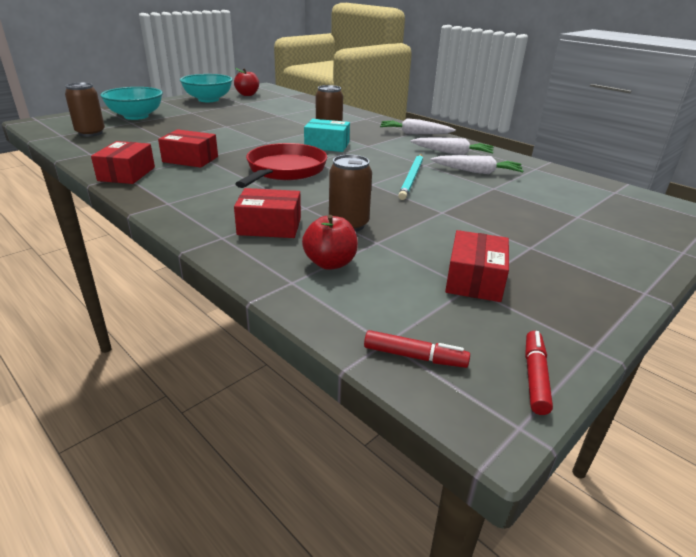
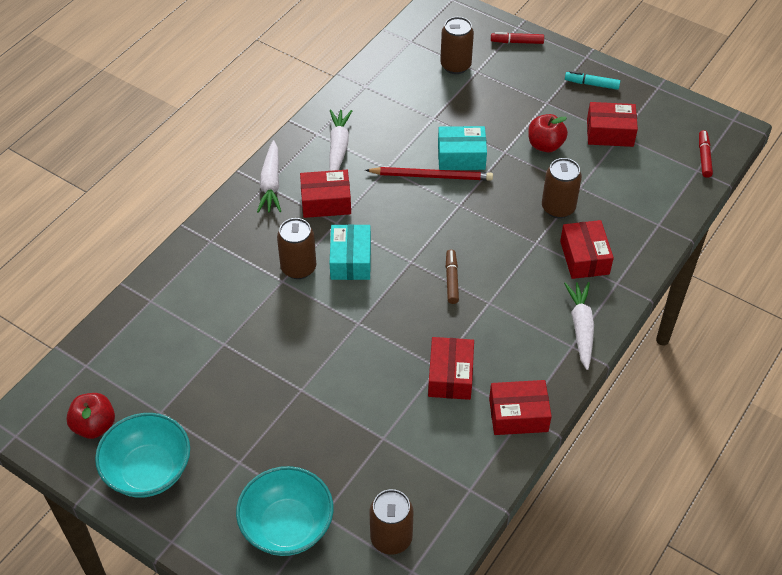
camera: 100 degrees left, 20 degrees up
red pan [235,143,327,188] -> brown marker [446,249,459,304]
red apple [302,215,358,270] -> red apple moved to [528,114,568,152]
turquoise pencil [398,154,423,200] -> red pencil [365,167,493,181]
white carrot [431,155,523,174] -> white carrot moved to [564,282,594,370]
red marker [525,331,553,415] -> red marker moved to [491,32,544,44]
none -> red box [300,170,351,218]
none -> turquoise box [438,126,487,170]
none -> brown can [440,17,474,74]
none -> turquoise marker [565,71,620,90]

